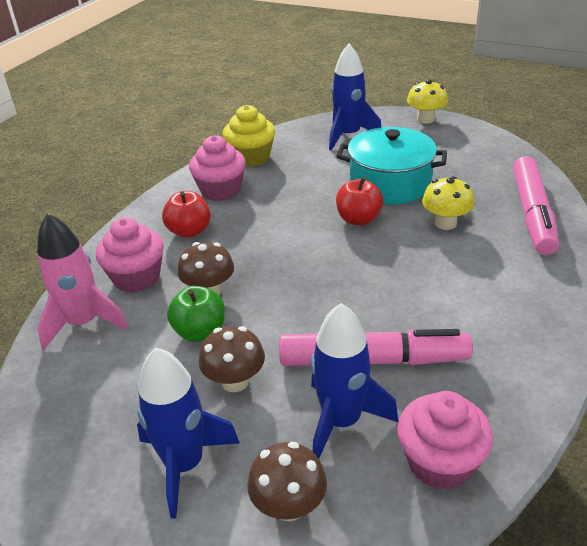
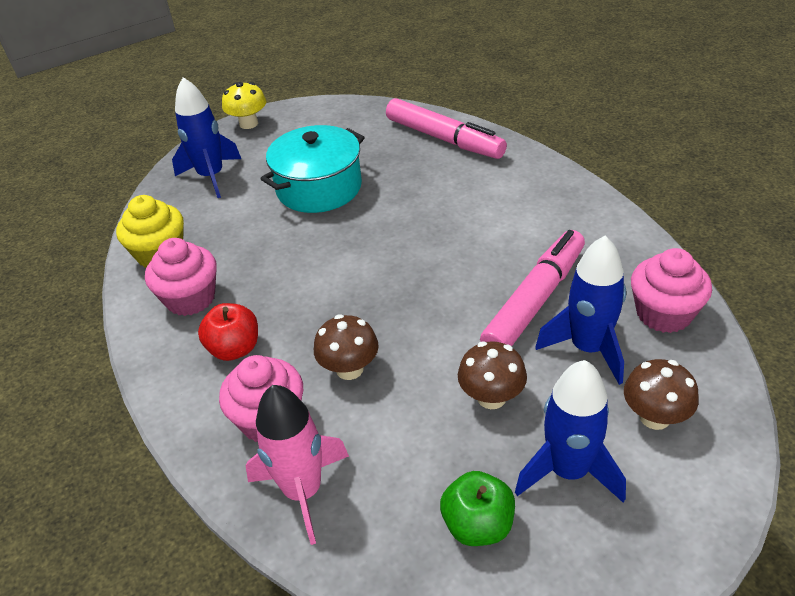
camera: 55 degrees left, 5 degrees up
green apple [167,286,225,342] -> green apple moved to [440,471,515,546]
red apple [336,177,384,225] -> none
yellow mushroom [422,176,474,230] -> none

